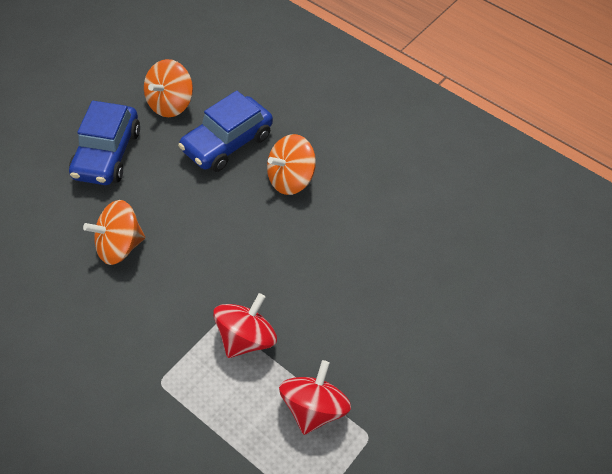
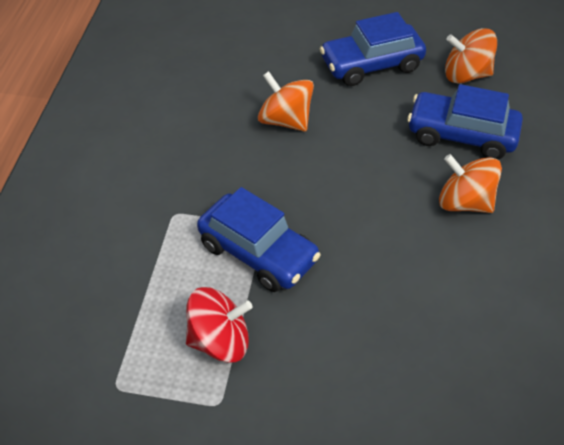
camera: 65 degrees right, 5 degrees down
red spinning top [213,293,277,358] -> blue car [197,187,321,292]

